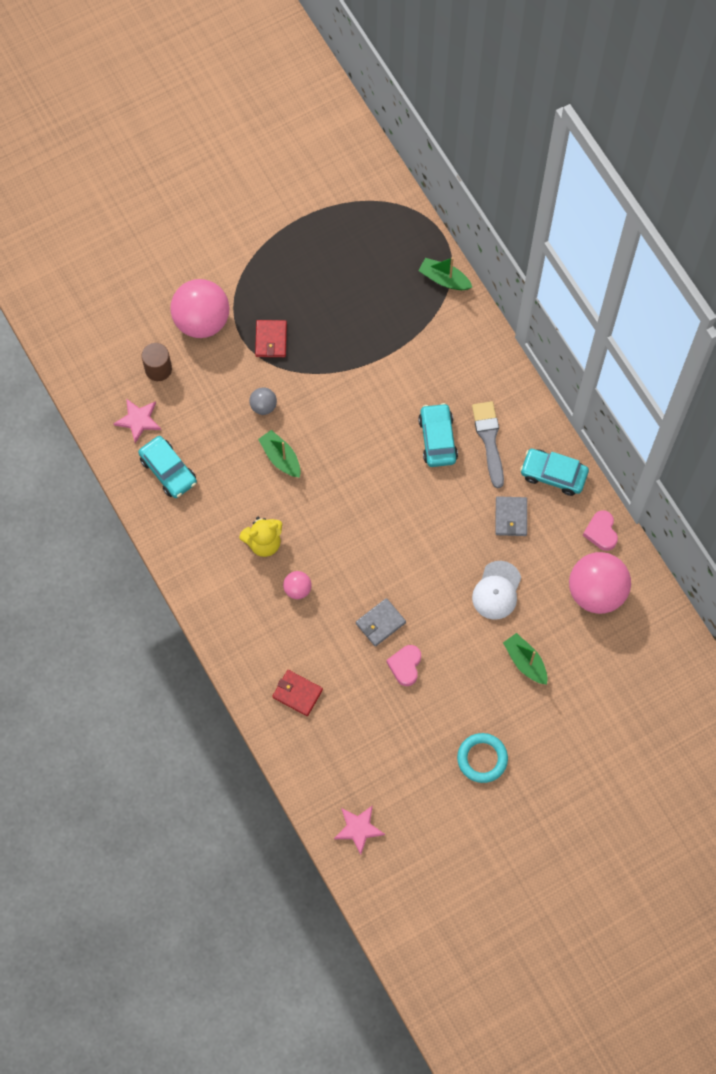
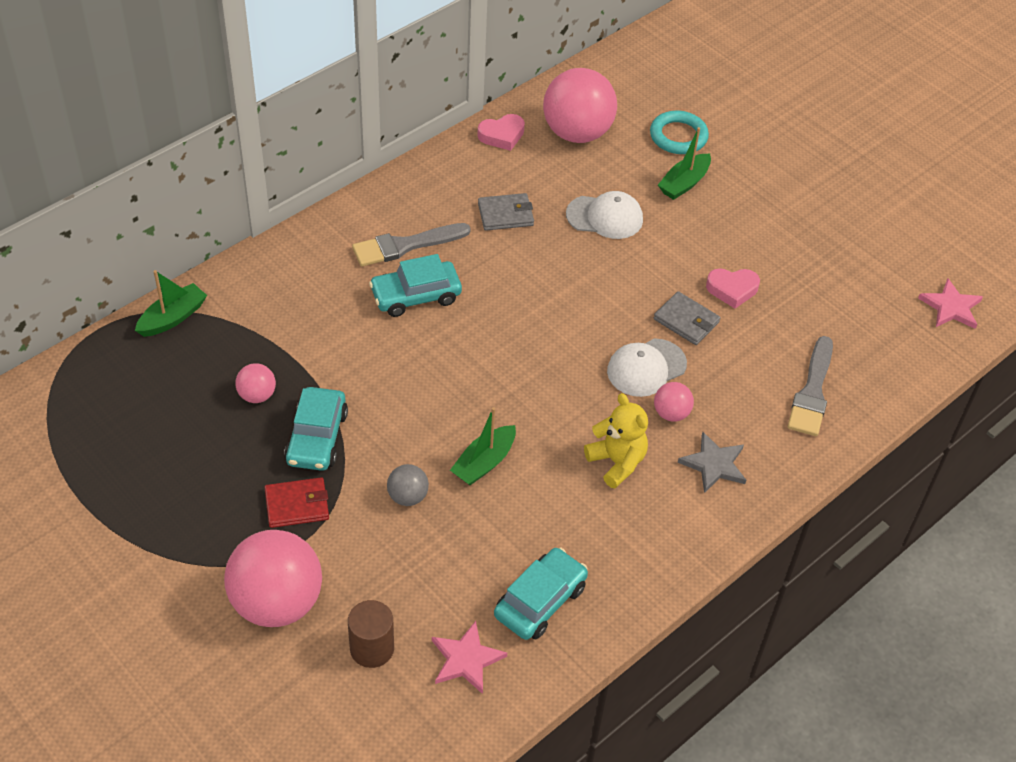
camera: 105 degrees left, 20 degrees down
red wallet [272,670,323,716] -> grey brush [788,336,833,436]
green boat [418,257,472,290] -> green boat turned 150 degrees counterclockwise [135,270,207,337]
turquoise ring [457,733,508,783] -> turquoise ring moved to [650,111,709,154]
turquoise car [520,449,589,496] -> turquoise car moved to [284,387,348,471]
none -> pink ball [235,363,276,403]
none -> white cap [607,339,687,397]
none -> grey star [678,432,746,493]

